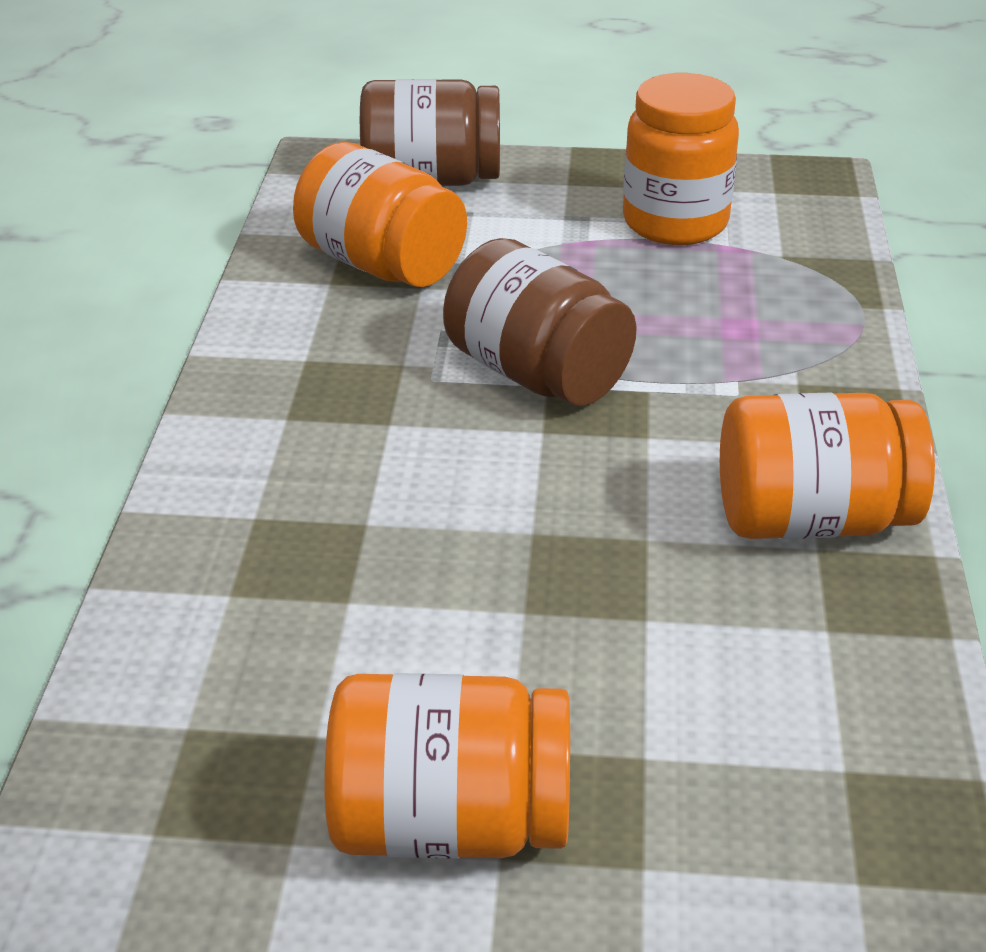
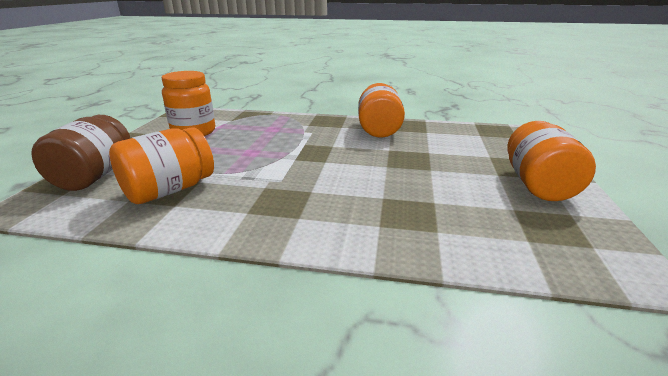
camera: 85 degrees left, 10 degrees down
brown jar [443,238,637,406] -> none

